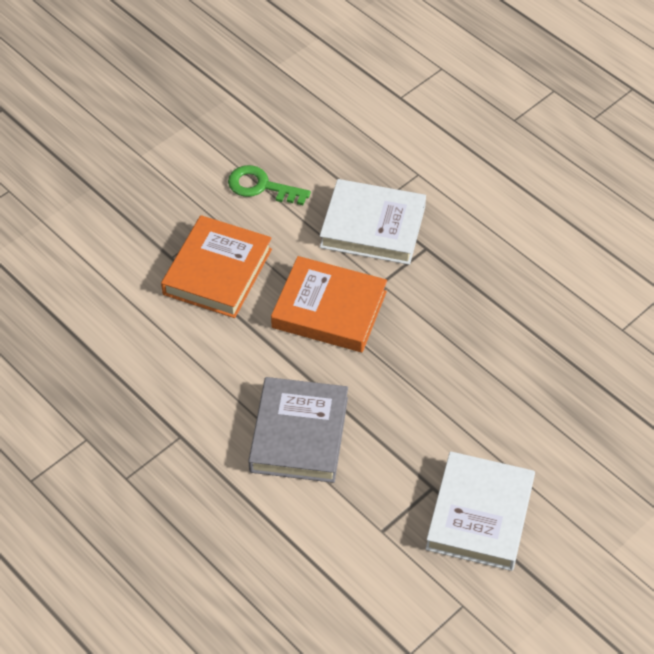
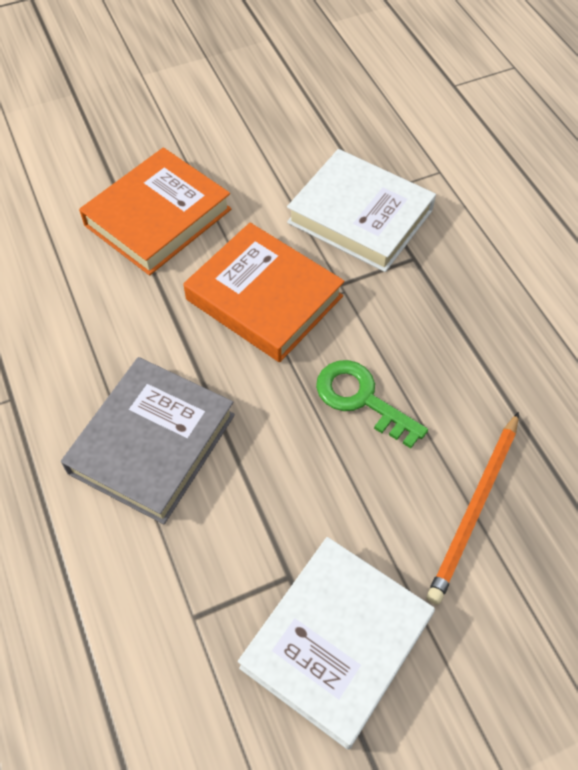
camera: 20 degrees right, 5 degrees up
green key [228,165,311,205] -> green key moved to [316,360,428,448]
none -> orange pencil [427,412,519,605]

